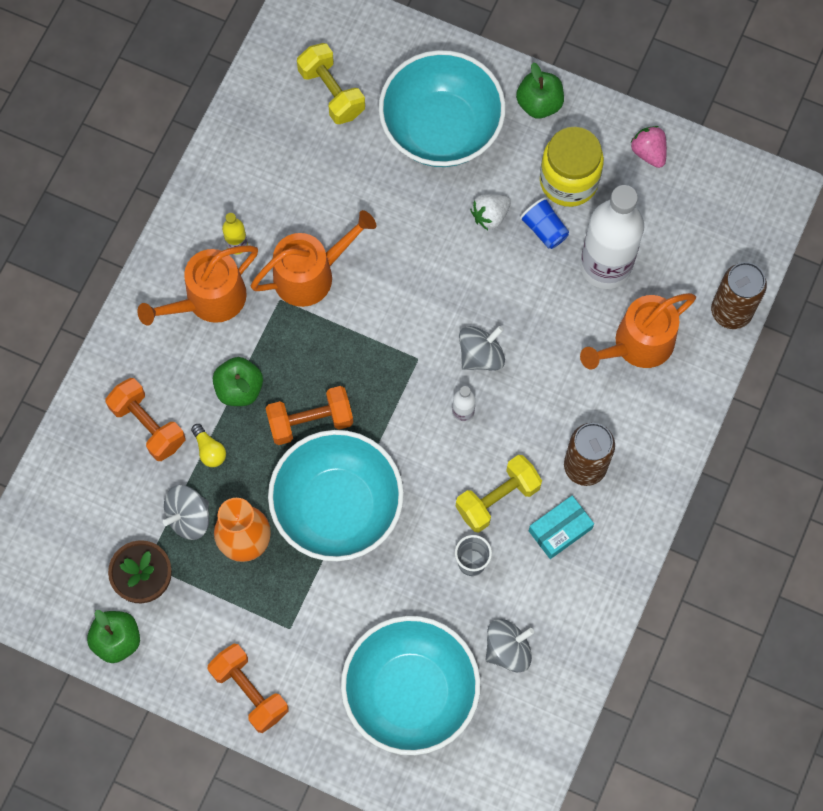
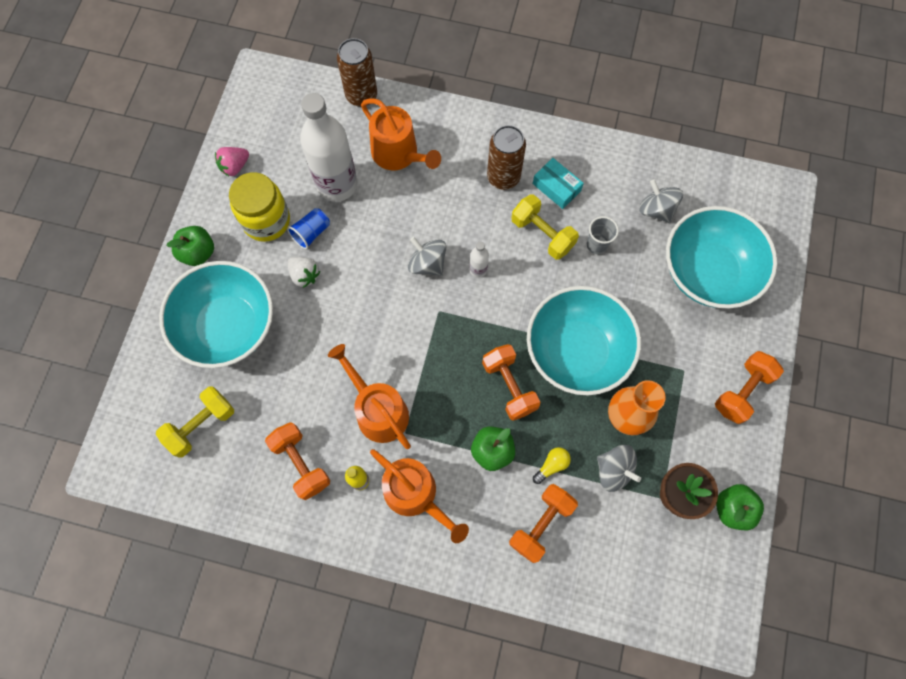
camera: 100 degrees left, 0 degrees up
none -> orange dumbbell [265,422,330,500]

